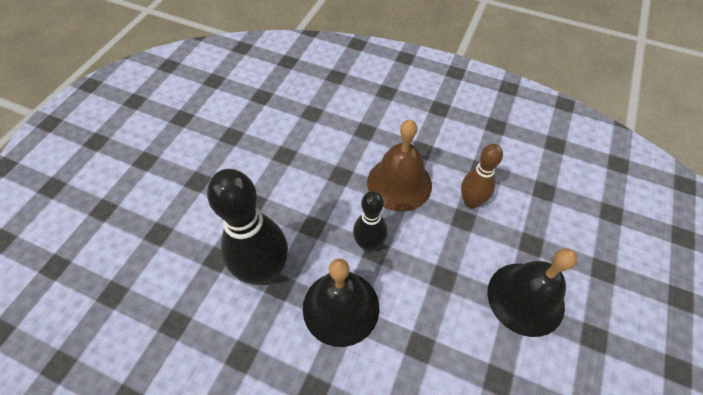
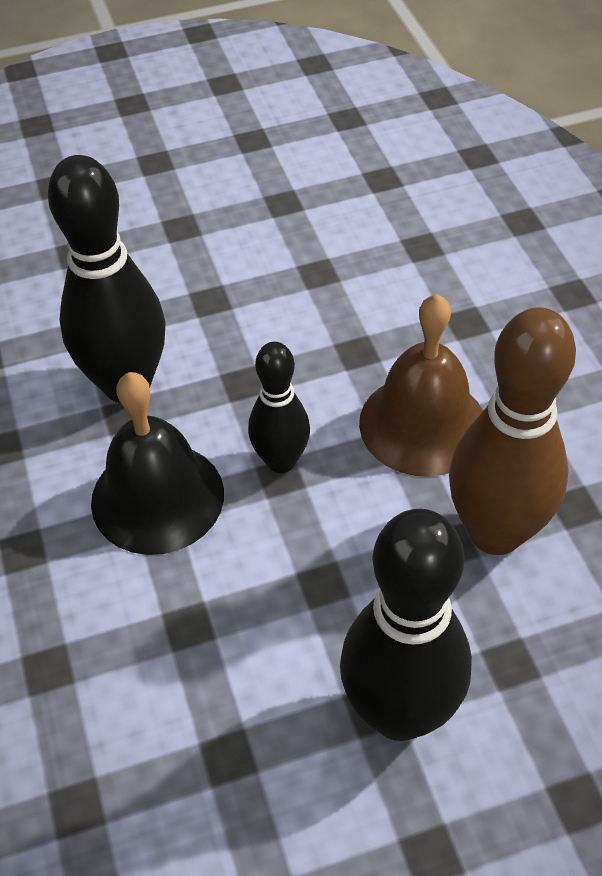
camera: 50 degrees right, 5 degrees down
brown bowling pin [461,144,503,208] -> brown bowling pin [449,307,576,555], size x1.72
black bell [487,248,577,337] -> black bowling pin [340,509,472,741]

